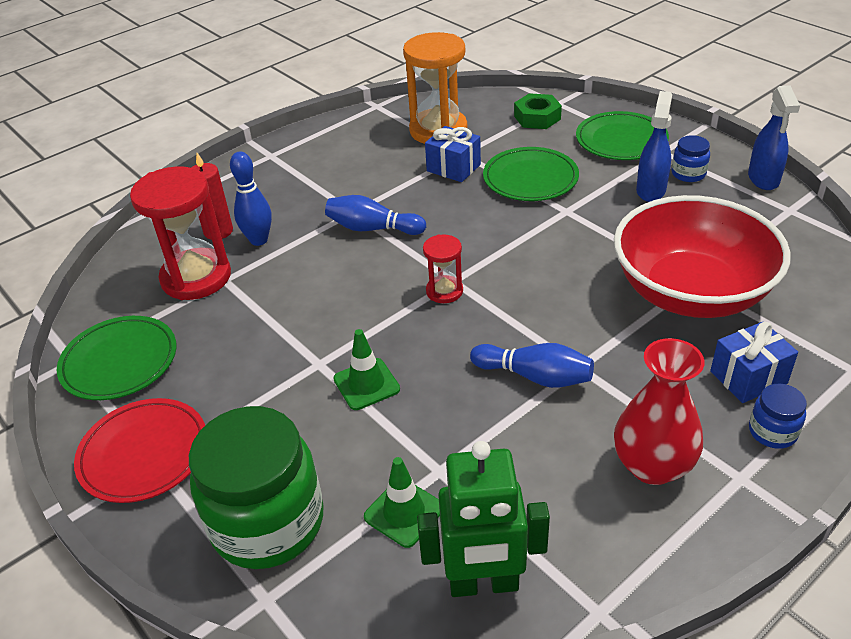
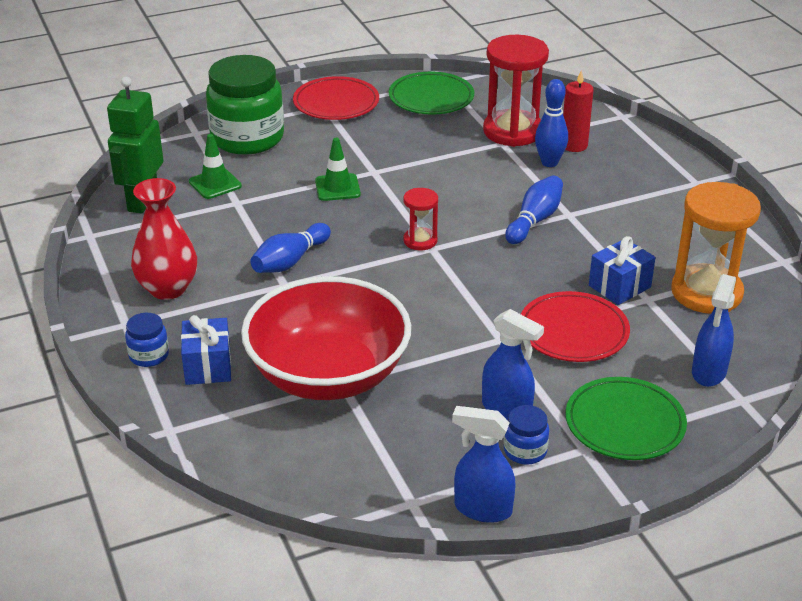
camera: 105 degrees right, 5 degrees down
green plate [483,147,579,201] -> red plate [521,291,630,362]
green nut [514,93,562,129] -> blue spray bottle [692,274,736,387]

